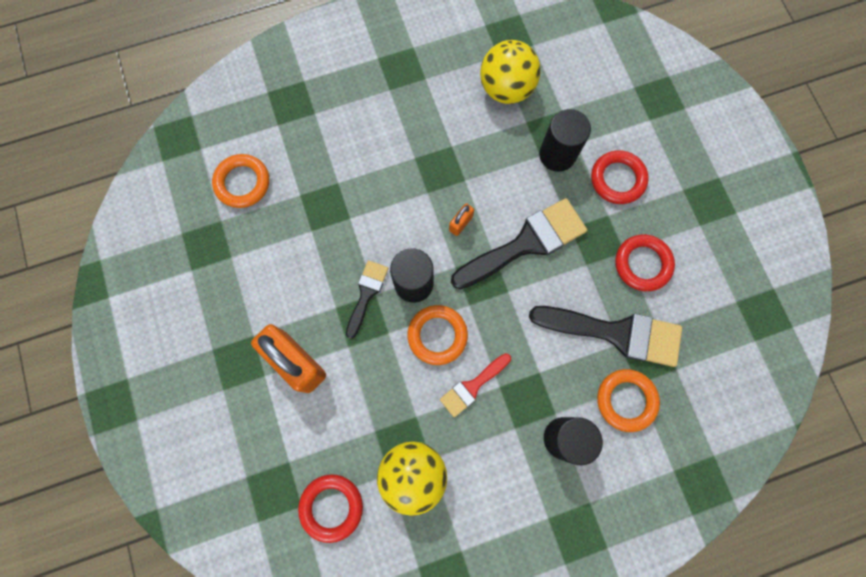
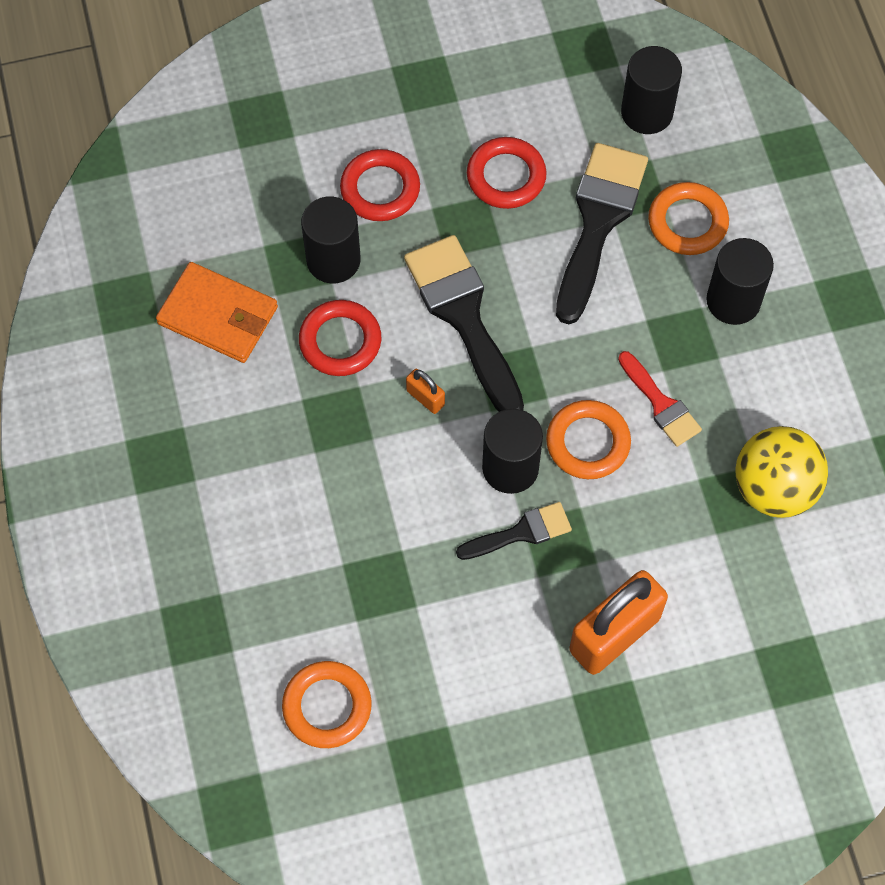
camera: 85 degrees left, 10 degrees down
red ring [298,474,363,543] -> red ring moved to [299,300,381,376]
black brush [346,260,388,339] -> black brush turned 135 degrees clockwise [456,502,572,560]
yellow ball [480,40,540,104] -> orange wallet [156,262,278,363]
none -> black cylinder [621,46,682,134]

